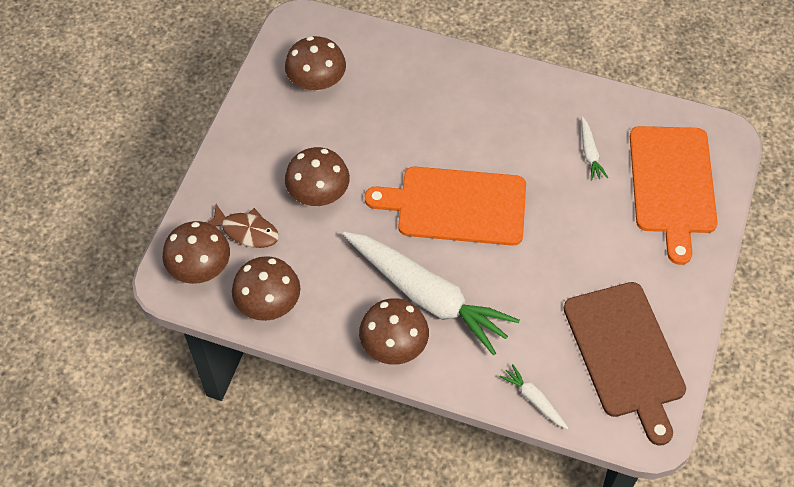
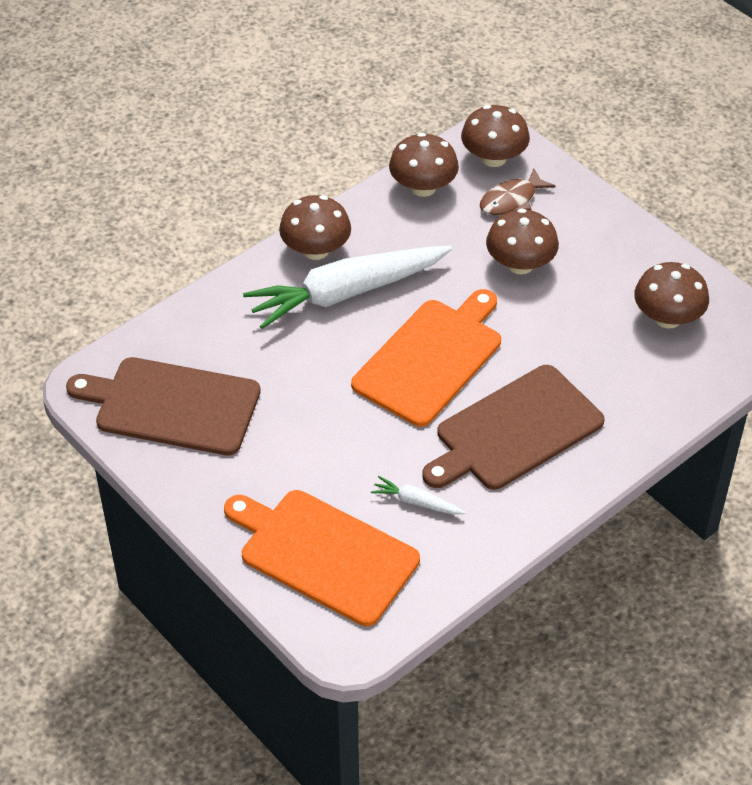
camera: 120 degrees right, 10 degrees down
white carrot [499,364,568,429] -> none
none -> brown cutting board [422,365,605,490]

